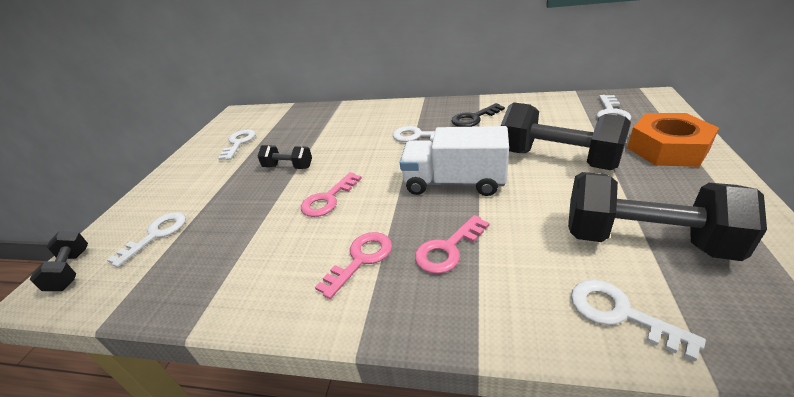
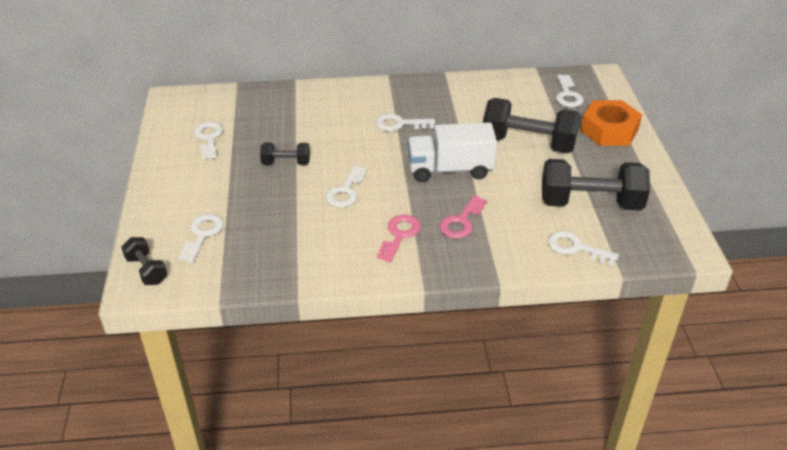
camera: 20 degrees left, 5 degrees up
pink key [301,172,362,217] -> white key [326,165,367,208]
black key [452,103,505,127] -> none

